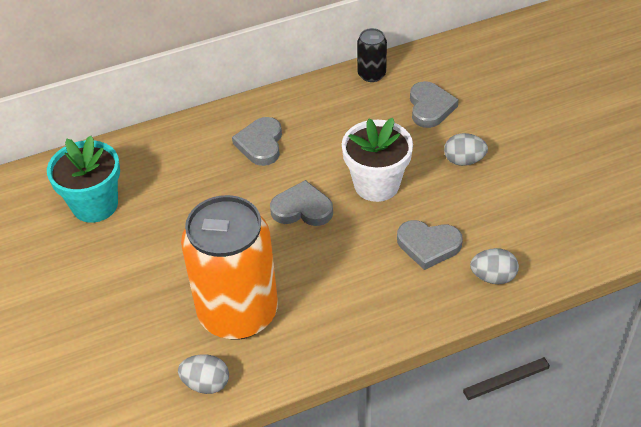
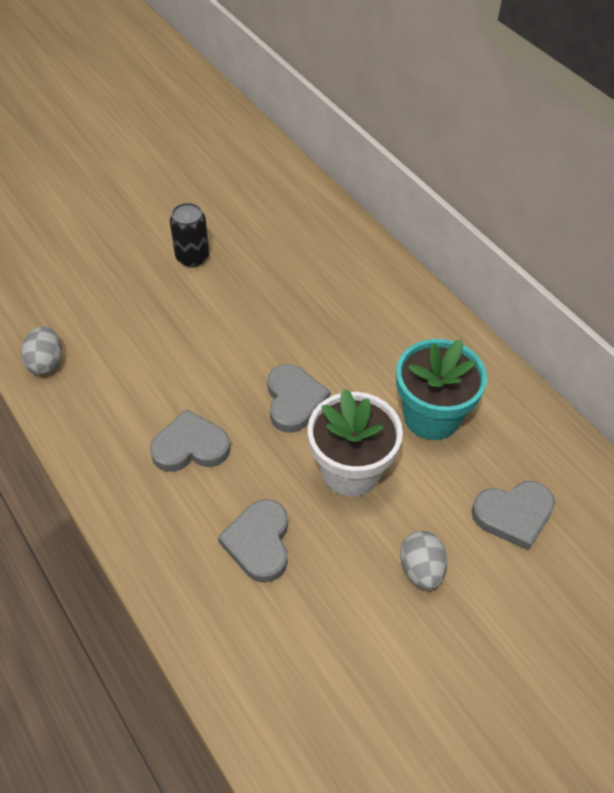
camera: 75 degrees right, 5 degrees up
turquoise flower pot [47,136,120,223] -> turquoise flower pot moved to [396,339,487,440]
orange can [181,195,278,340] -> none
grey heart [232,117,282,166] -> grey heart moved to [150,409,230,472]
black can [357,28,387,82] -> black can moved to [170,203,209,267]
grey egg [470,248,519,284] -> none

